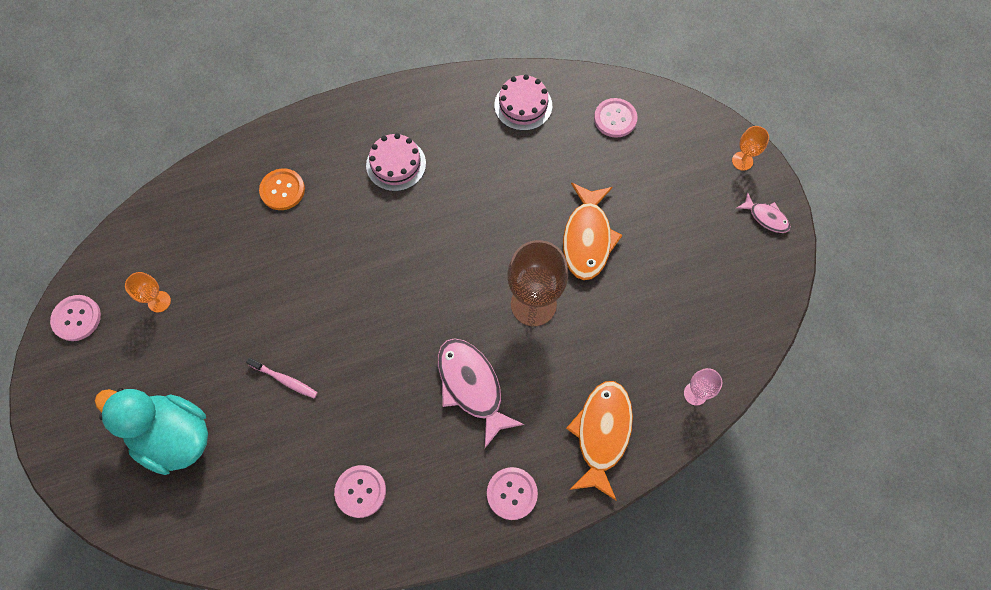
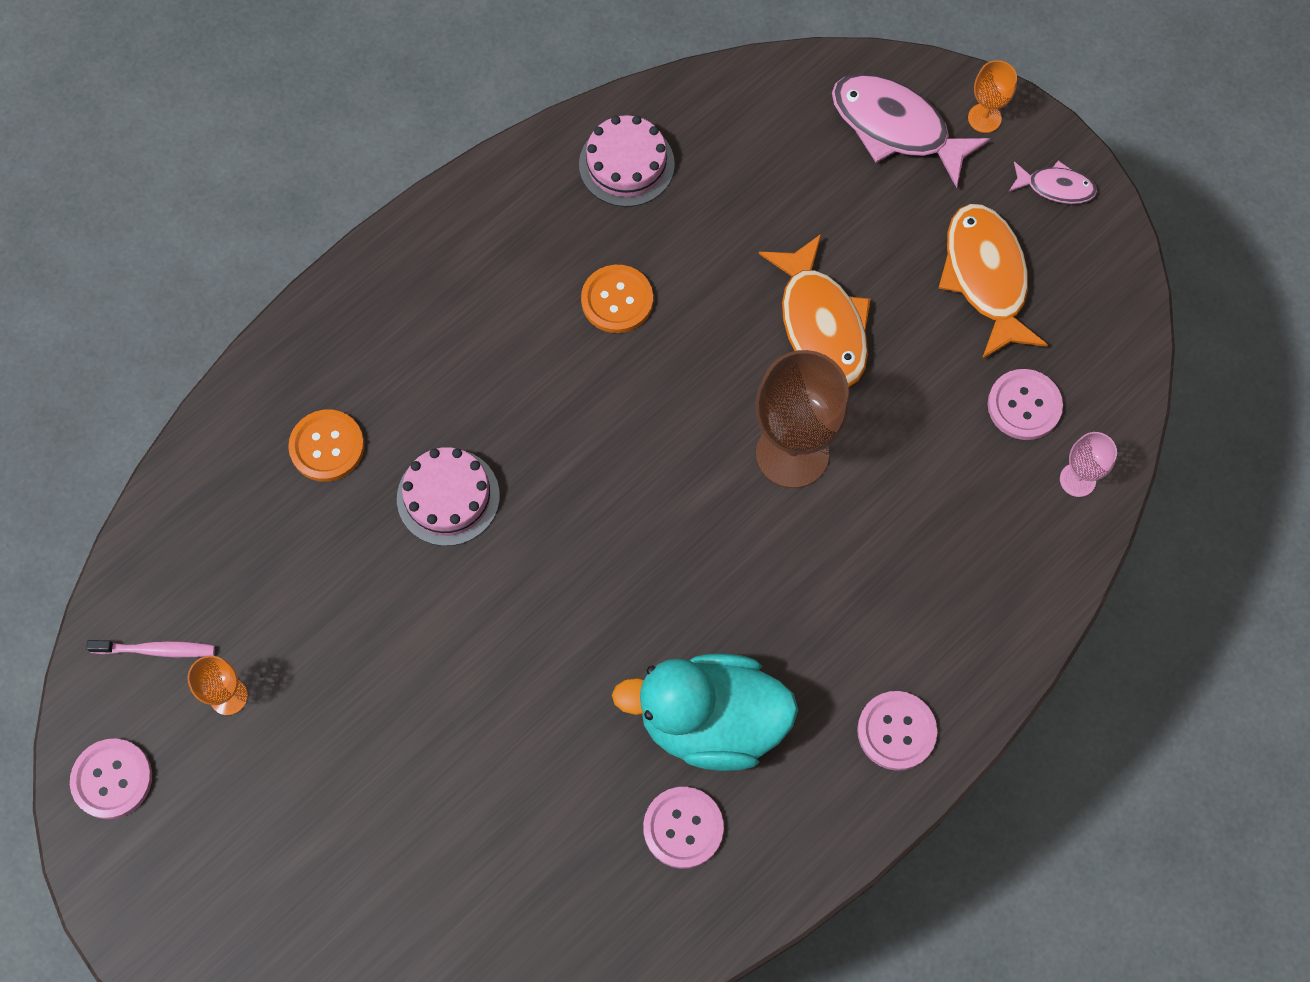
camera: 25 degrees left, 0 degrees up
turquoise duck [95,388,208,475] -> turquoise duck moved to [612,653,798,771]
pink toothbrush [246,358,318,398] -> pink toothbrush moved to [86,640,215,657]
pink cake [366,133,426,191] -> pink cake moved to [397,447,500,546]
pink fish [438,338,524,448] -> pink fish moved to [832,74,990,188]
orange fish [566,381,633,501] -> orange fish moved to [938,204,1048,359]
pink button [594,98,638,138] -> pink button moved to [987,369,1063,440]
none -> orange button [581,265,653,333]

